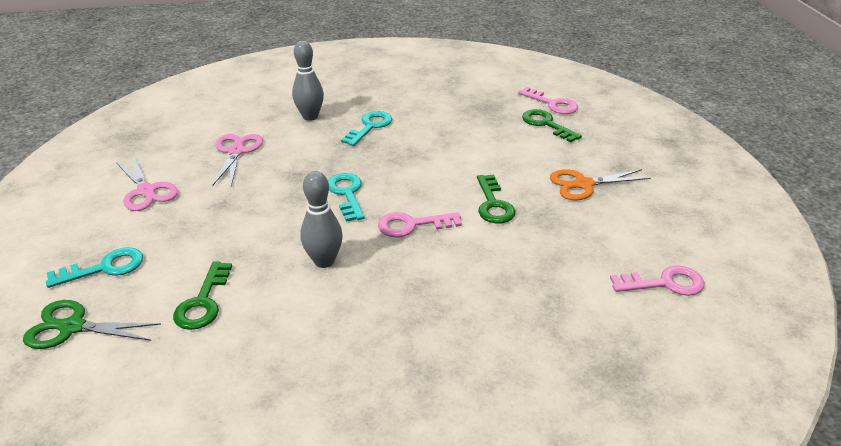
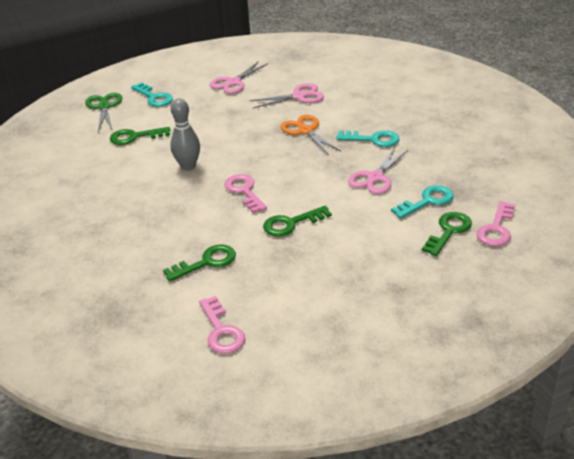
camera: 75 degrees right, 0 degrees up
grey bowling pin [292,41,324,121] -> none
turquoise key [328,173,364,222] -> turquoise key moved to [391,185,454,219]
orange scissors [550,169,651,201] -> orange scissors moved to [280,115,341,155]
none -> green key [163,245,236,281]
none -> pink scissors [348,147,409,194]

